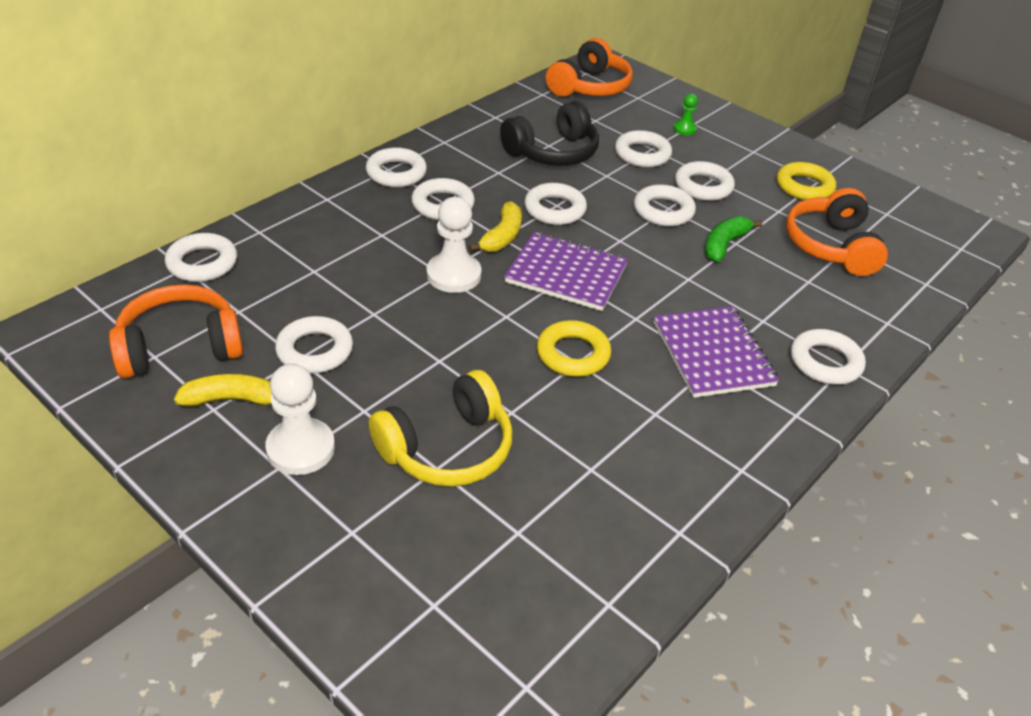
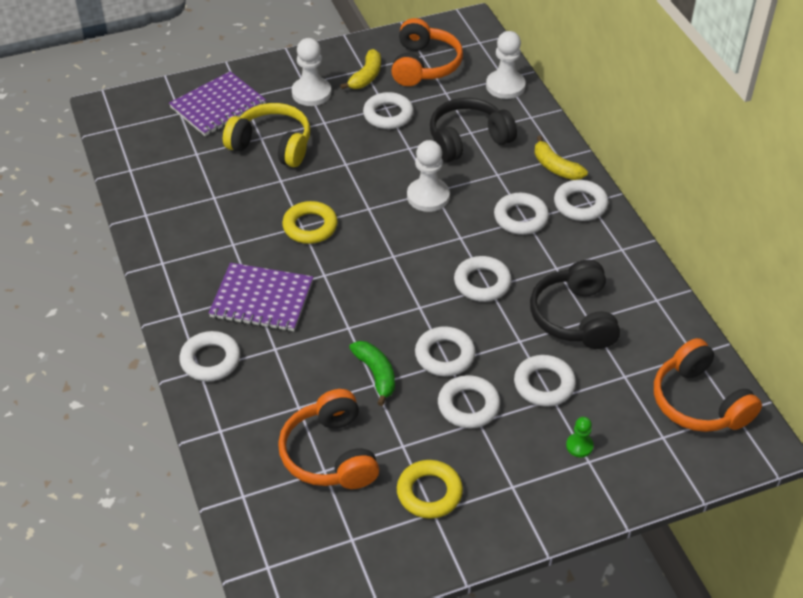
camera: 120 degrees right, 5 degrees up
white ring [165,233,237,282] -> white pawn [486,31,526,99]
yellow headphones [369,370,513,487] -> yellow headphones turned 120 degrees clockwise [223,103,310,167]
yellow banana [469,201,522,252] -> yellow banana moved to [534,136,588,180]
purple notebook [504,232,628,311] -> purple notebook moved to [169,71,266,136]
orange headphones [786,188,888,276] -> orange headphones turned 135 degrees counterclockwise [278,389,379,489]
none -> black headphones [430,98,517,163]

